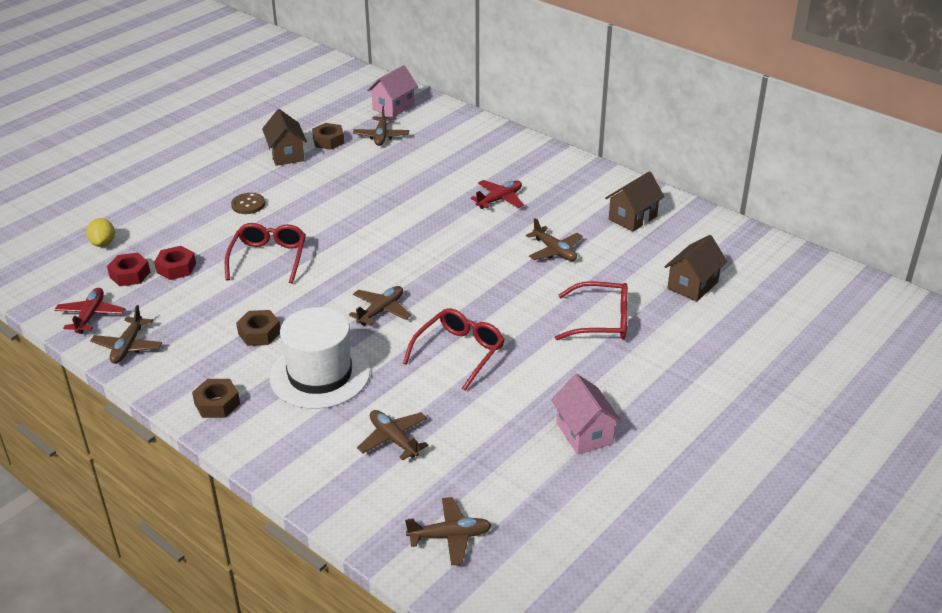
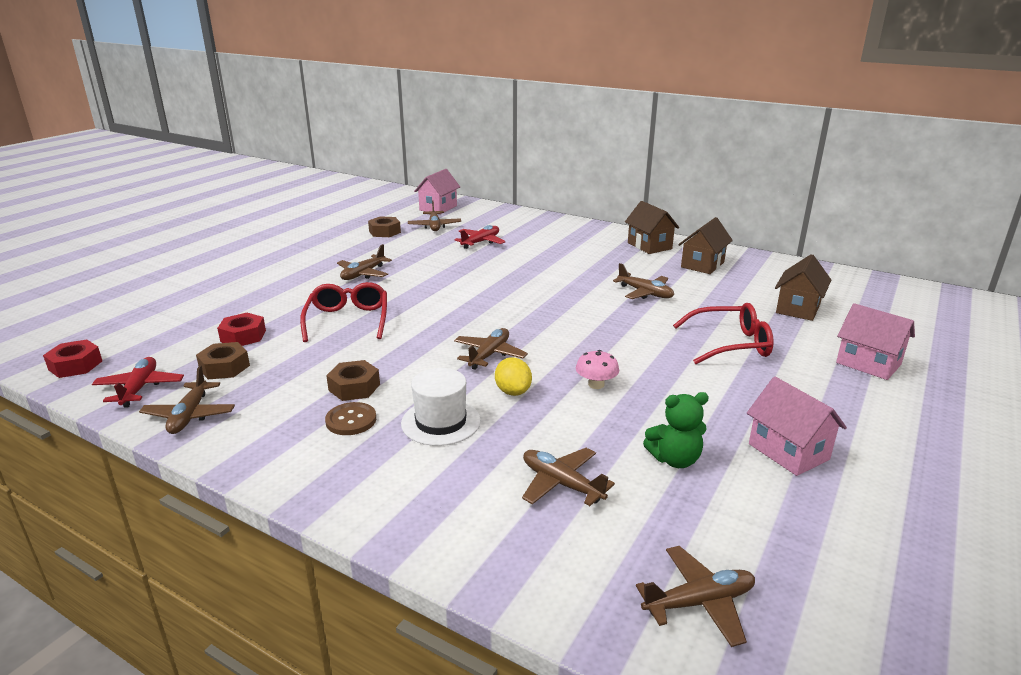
camera: 10 degrees left, 10 degrees down
yellow lemon [86,218,115,247] -> yellow lemon moved to [495,357,532,396]
red nut [107,253,150,286] -> red nut moved to [43,340,102,378]
brown nut [192,379,240,418] -> brown nut moved to [196,342,250,379]
brown button [231,193,265,214] -> brown button moved to [325,402,376,435]
brown house [262,109,307,166] -> brown house moved to [625,201,680,254]
white hat [269,307,370,409] -> white hat [401,368,481,446], size x0.64
red glasses [403,308,505,391] -> pink mushroom [576,350,619,389]
red plane [470,180,524,209] -> red plane moved to [455,225,505,249]
none -> brown plane [337,244,392,280]
none -> green teddy bear [643,392,709,468]
none -> pink house [836,303,915,380]

